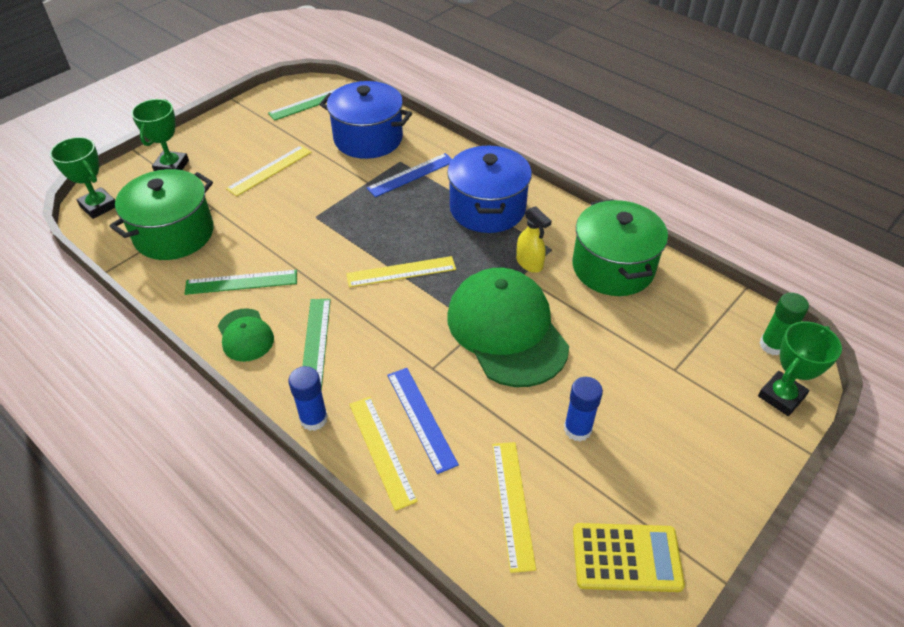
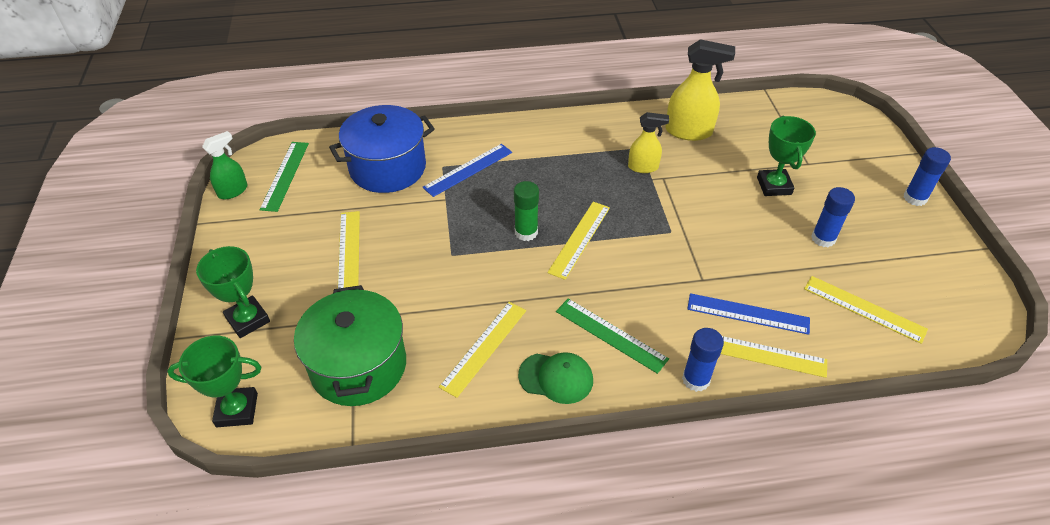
camera: 50 degrees left, 0 degrees up
green ruler [185,270,297,295] -> yellow ruler [439,302,526,398]
blue ruler [367,153,452,197] -> blue ruler turned 45 degrees clockwise [423,144,512,197]
blue pot [447,146,532,233] -> none
green cap [447,268,569,387] -> none
green pot [572,199,668,296] -> yellow spray bottle [665,39,735,141]
yellow calculator [573,523,685,592] -> none
green trophy [758,321,842,416] -> green trophy moved to [757,116,816,196]
green glue stick [759,293,809,356] -> green glue stick moved to [514,181,539,241]
none -> green spray bottle [202,131,248,199]
none -> blue glue stick [904,147,951,206]

